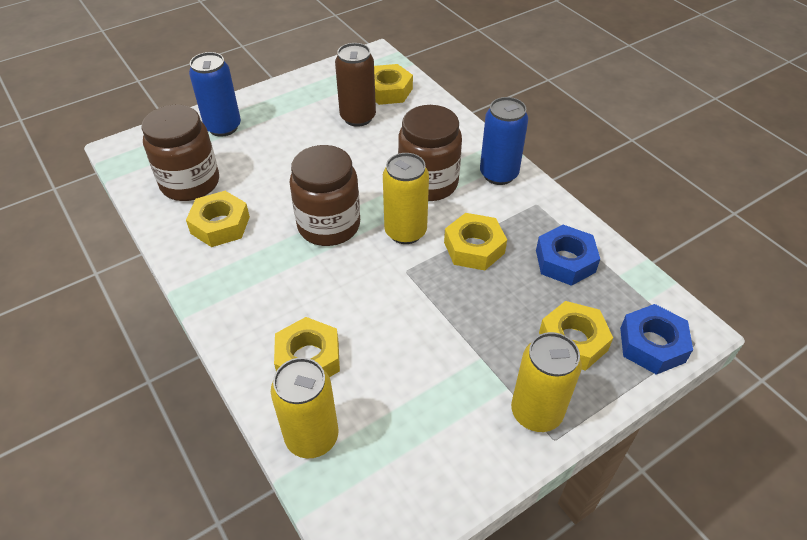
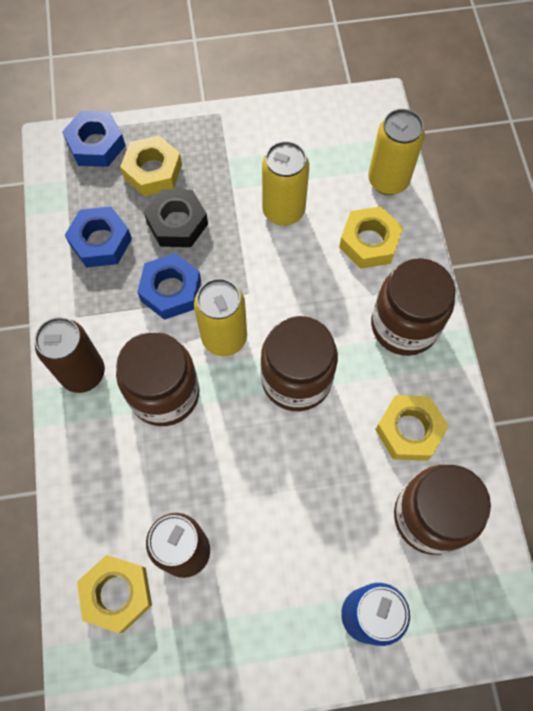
camera: 155 degrees left, 20 degrees up
yellow nut [444,213,507,270] -> blue nut [137,253,201,320]
blue can [480,97,528,185] -> brown can [35,317,105,393]
yellow can [511,332,582,432] -> yellow can moved to [262,141,309,226]
none -> black nut [144,189,208,247]
none -> brown jar [371,258,455,356]

